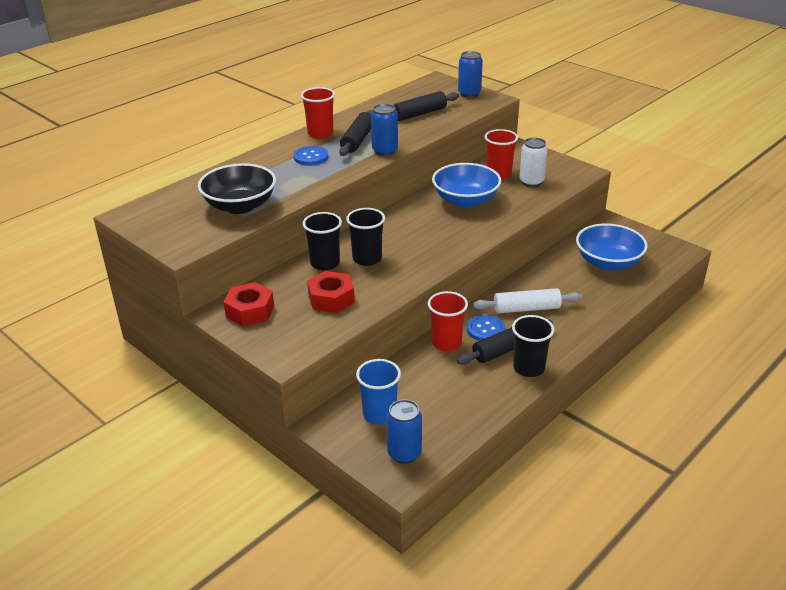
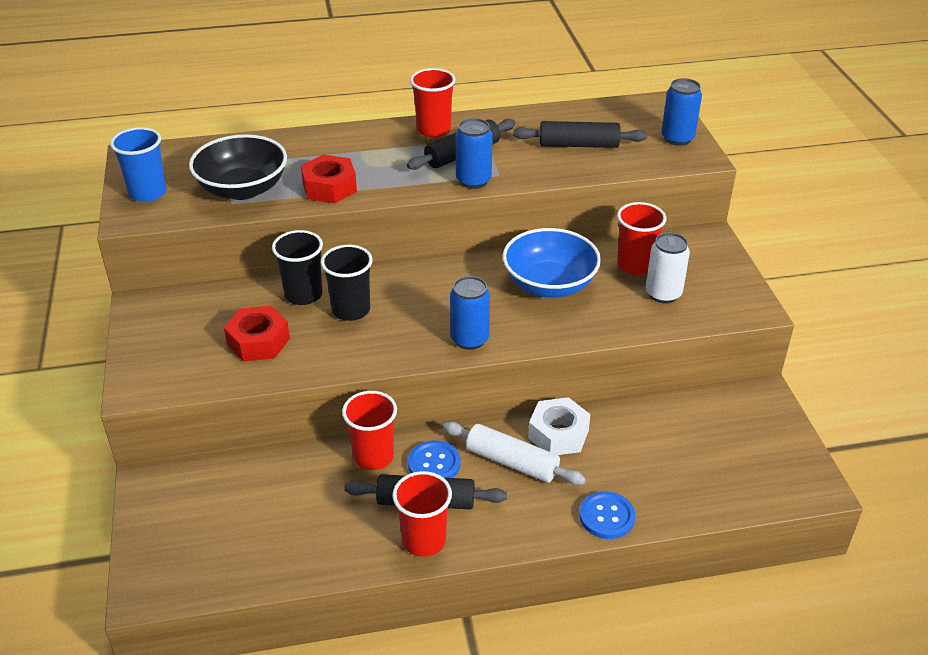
camera: 35 degrees right, 5 degrees up
red nut [223,282,274,326] -> red nut moved to [301,155,357,203]
blue button [293,146,328,165] -> blue button moved to [579,491,635,539]
blue cup [356,359,401,425] -> blue cup moved to [110,127,166,202]
blue can [387,399,422,464] -> blue can moved to [450,276,490,350]
black cup [512,315,554,377] -> red cup [392,471,452,557]
blue bowl [576,223,648,271] -> none
none -> white nut [528,397,591,455]

